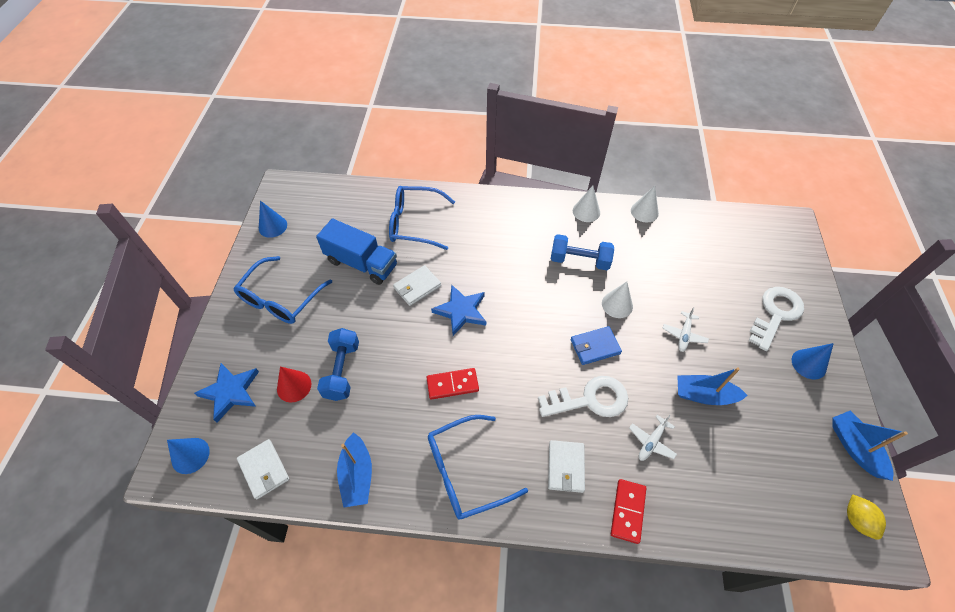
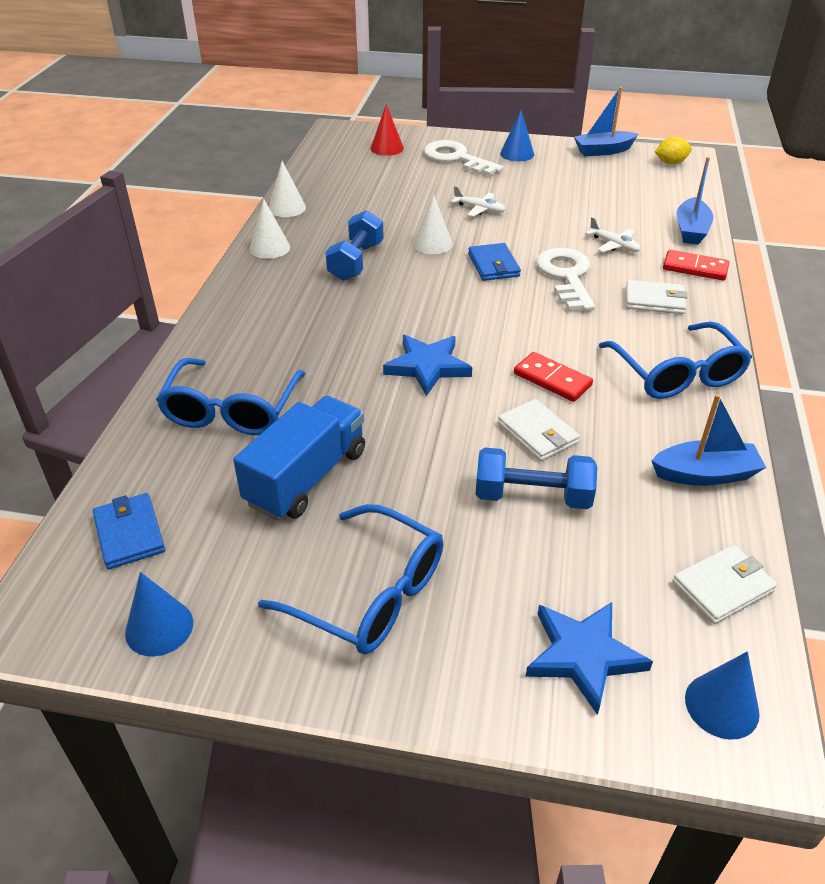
camera: 85 degrees left, 15 degrees down
red cone [277,367,311,403] -> red cone moved to [371,104,404,156]
white wallet [393,265,441,306] -> white wallet moved to [498,399,580,461]
red domino [426,368,479,400] -> red domino turned 45 degrees counterclockwise [514,352,593,402]
blue boat [677,368,748,405] -> blue boat moved to [677,157,714,245]
none -> blue wallet [93,493,165,569]

